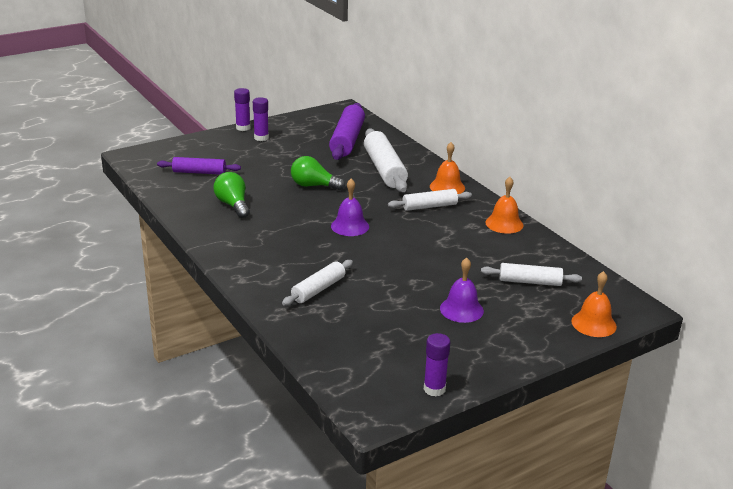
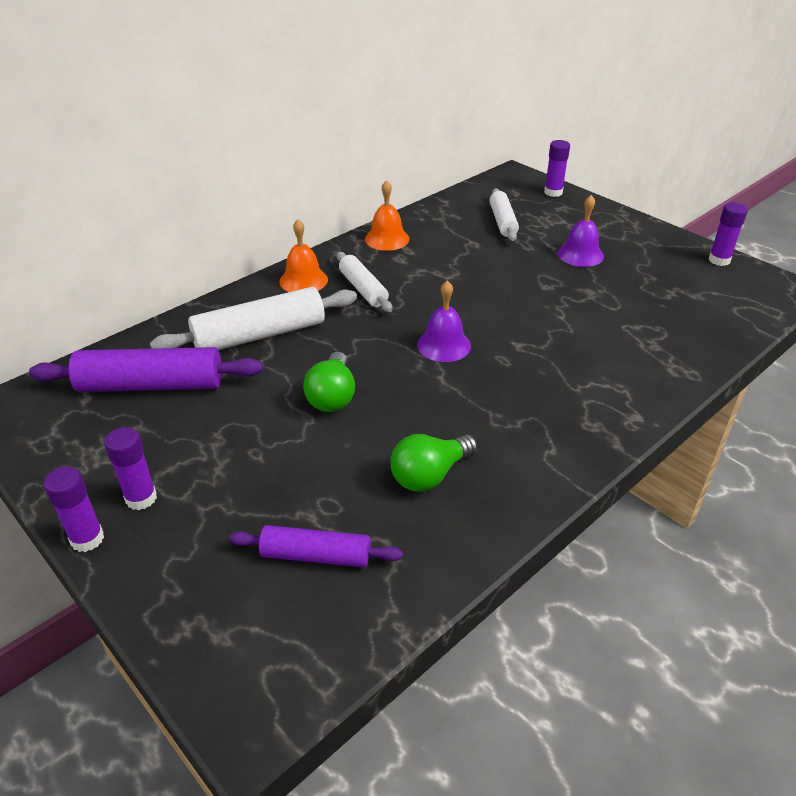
camera: 100 degrees left, 10 degrees up
purple rolling pin [157,157,241,175] -> purple rolling pin turned 75 degrees counterclockwise [229,525,403,568]
white rolling pin [282,260,353,306] -> none
orange bell [571,271,617,337] -> purple glue stick [544,140,570,197]

